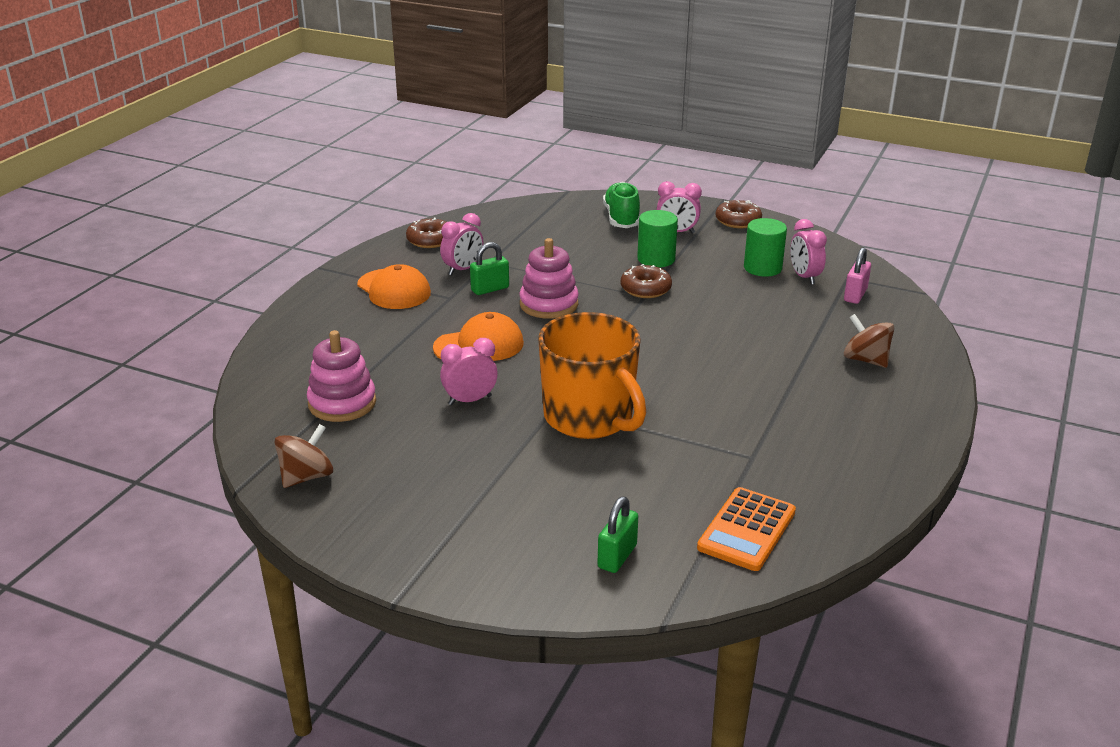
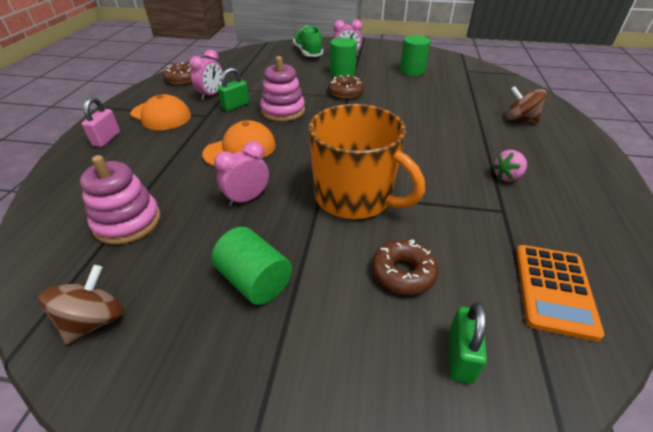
camera: 15 degrees left, 10 degrees up
brown donut [715,200,762,228] -> brown donut moved to [372,240,439,295]
pink clock [790,219,827,285] -> none
pink padlock [844,247,871,304] -> pink padlock moved to [82,97,120,147]
none -> green cylinder [212,227,292,305]
none -> pink strawberry [492,150,527,182]

